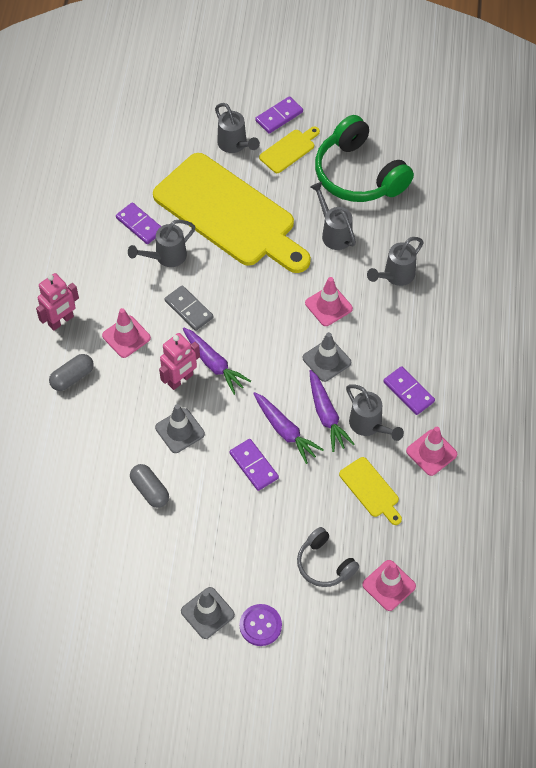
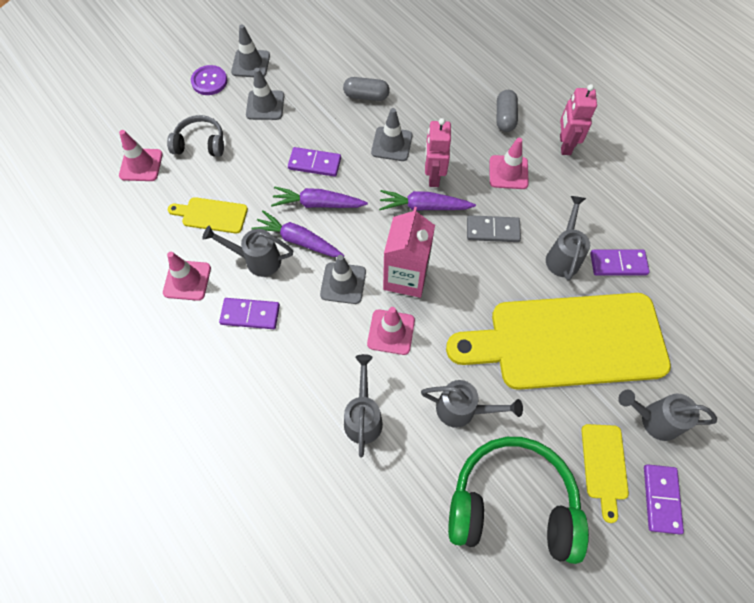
camera: 135 degrees right, 5 degrees up
none -> grey traffic cone [246,68,284,120]
none -> pink carton [383,207,435,298]

